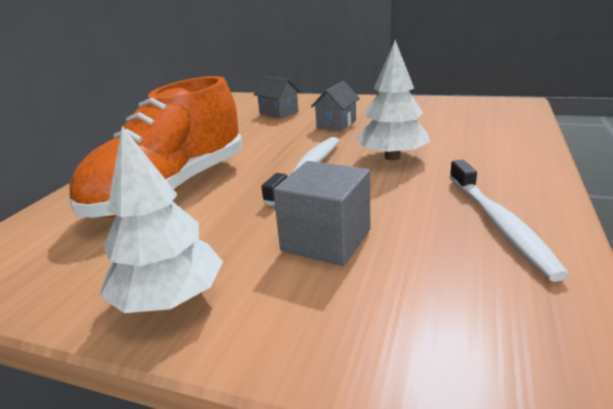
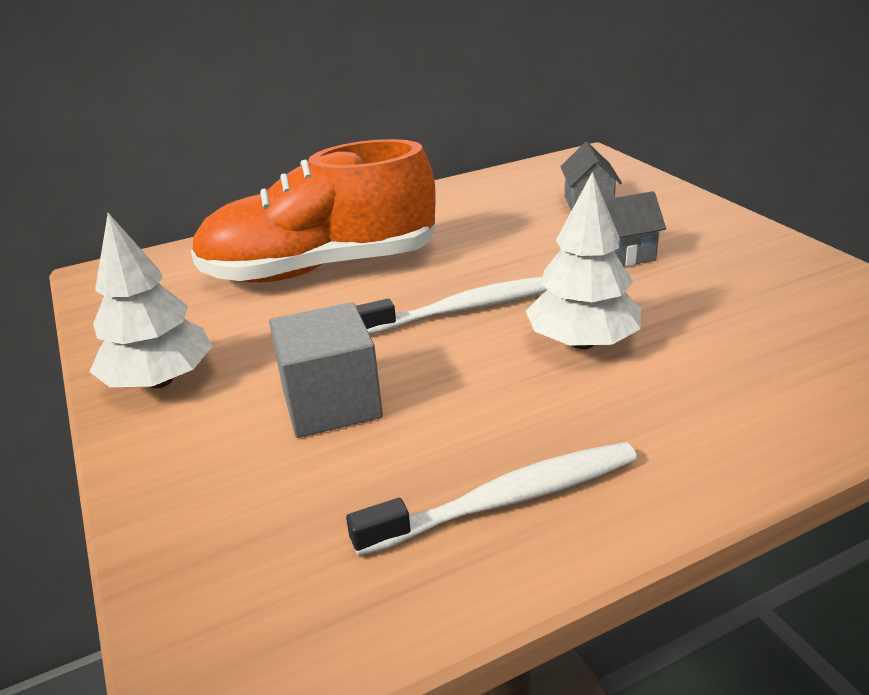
camera: 45 degrees right, 5 degrees up
white toothbrush [450,160,569,282] -> white toothbrush turned 150 degrees counterclockwise [346,442,638,556]

